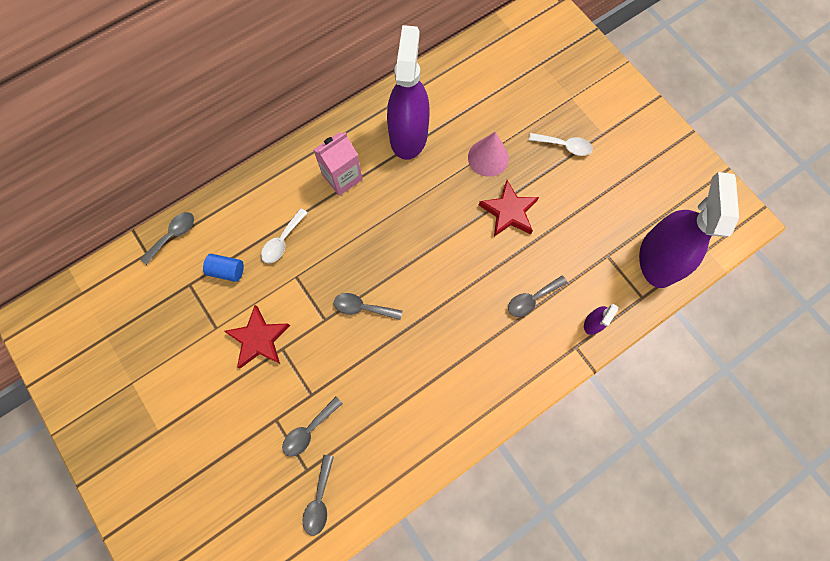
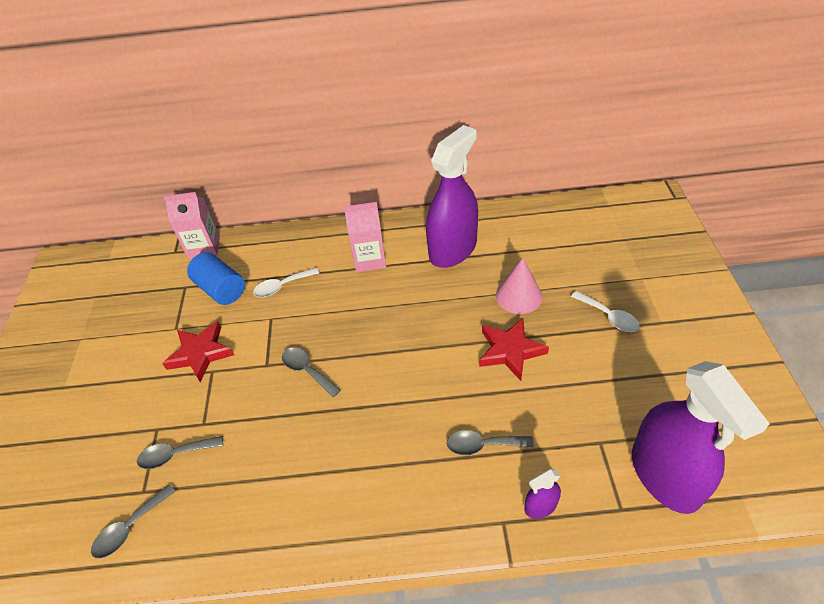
camera: 35 degrees right, 25 degrees down
grey spoon [140,212,194,265] -> pink carton [164,192,220,259]
blue cylinder [203,254,244,282] -> blue cylinder [187,252,245,305], size x1.53
purple spray bottle [639,172,739,288] -> purple spray bottle turned 120 degrees clockwise [632,361,770,514]

